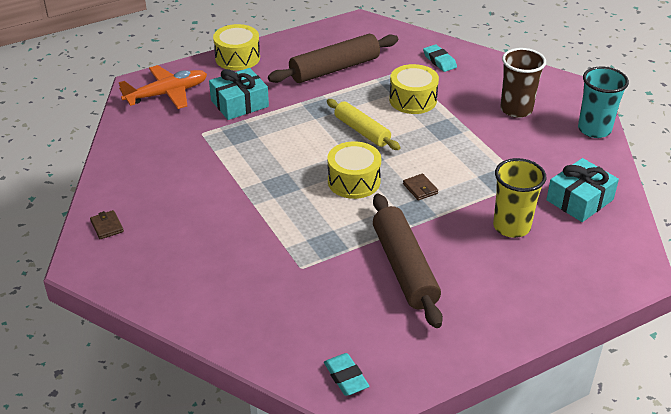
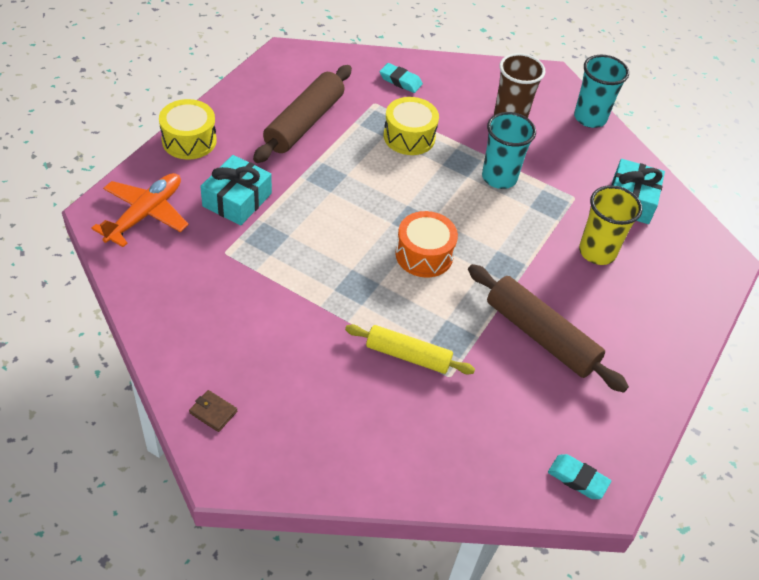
camera: 35 degrees left, 10 degrees up
yellow rolling pin [327,99,400,150] -> yellow rolling pin moved to [345,324,475,374]
yellow drum [328,141,381,199] -> orange drum [395,211,458,278]
brown wallet [403,173,438,201] -> none
none -> turquoise cup [482,112,536,189]

